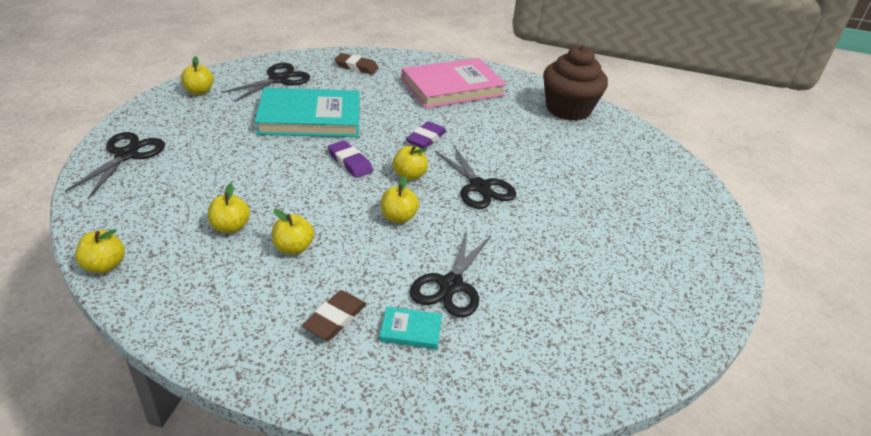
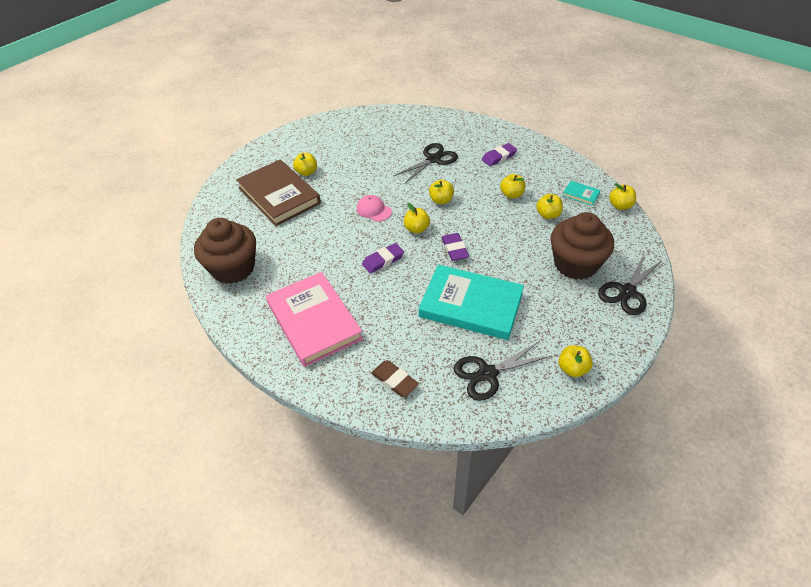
camera: 150 degrees left, 10 degrees up
brown eraser [302,290,367,340] -> purple eraser [482,143,517,166]
turquoise book [379,306,442,349] -> turquoise book moved to [563,181,600,206]
pink book [401,58,507,108] -> pink book turned 60 degrees clockwise [266,272,363,367]
black scissors [435,146,516,209] -> pink cap [357,195,392,221]
none -> brown book [236,160,321,226]
none -> yellow apple [293,153,317,176]
none -> brown cupcake [550,212,614,280]

